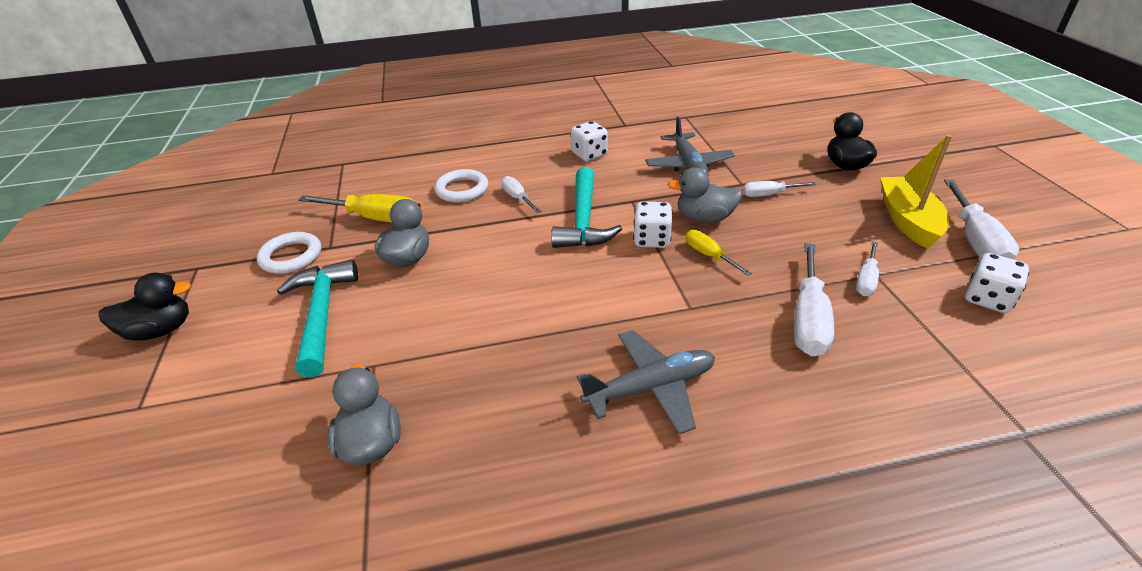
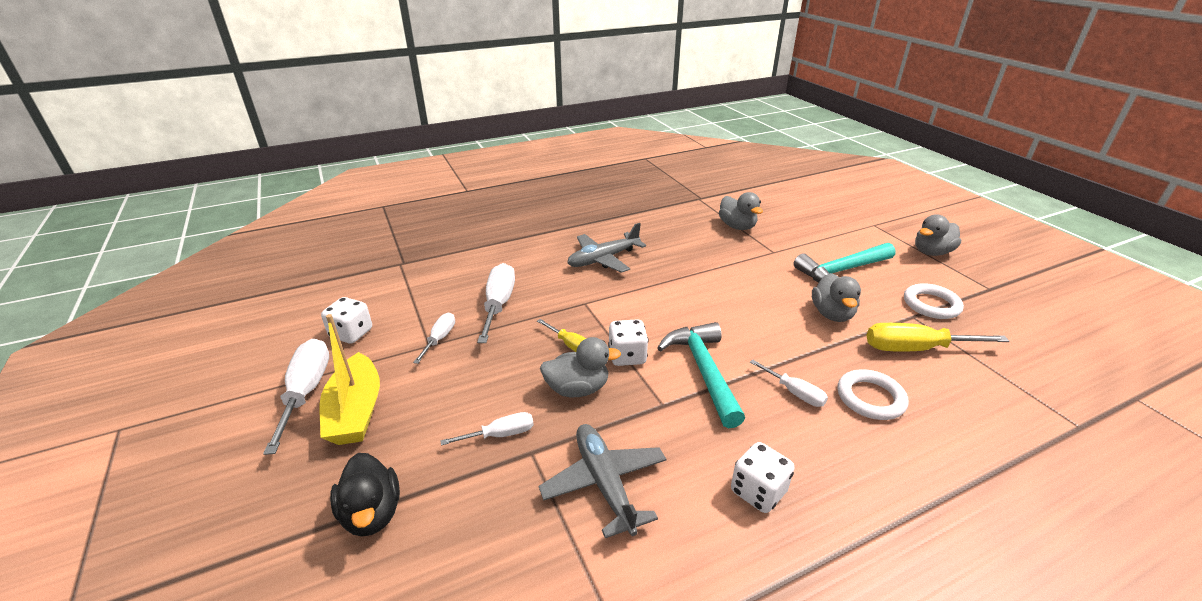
camera: 165 degrees right, 5 degrees down
black duck [99,273,191,341] -> grey duck [915,215,961,256]
turquoise hammer [277,259,358,378] -> turquoise hammer turned 90 degrees clockwise [793,243,896,282]

